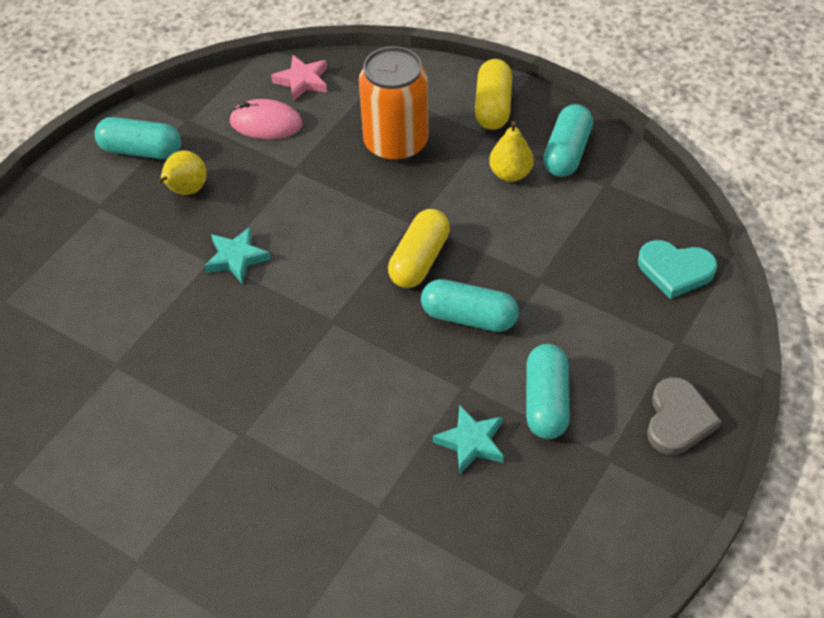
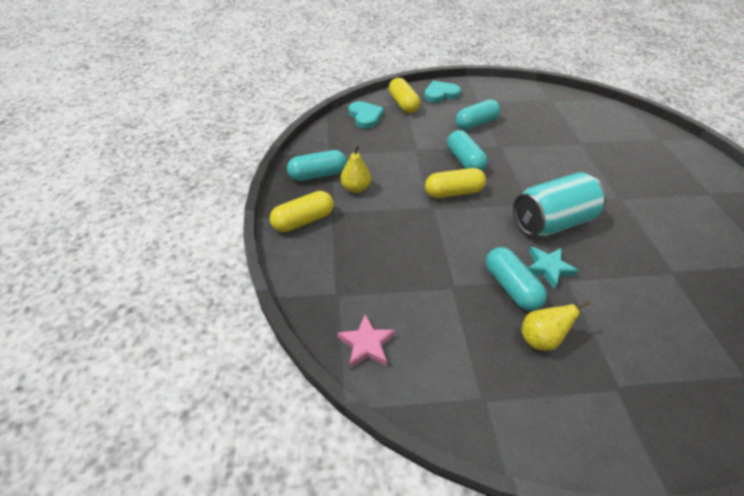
camera: 130 degrees left, 5 degrees down
turquoise capsule [95,117,181,159] -> turquoise capsule moved to [486,247,547,311]
pink mouse [229,99,302,139] -> none
orange can [359,46,428,162] -> none
turquoise star [433,405,504,474] -> none
grey heart [647,377,722,455] -> turquoise heart [424,80,461,103]
none -> yellow capsule [389,78,420,113]
none -> turquoise can [513,172,606,237]

